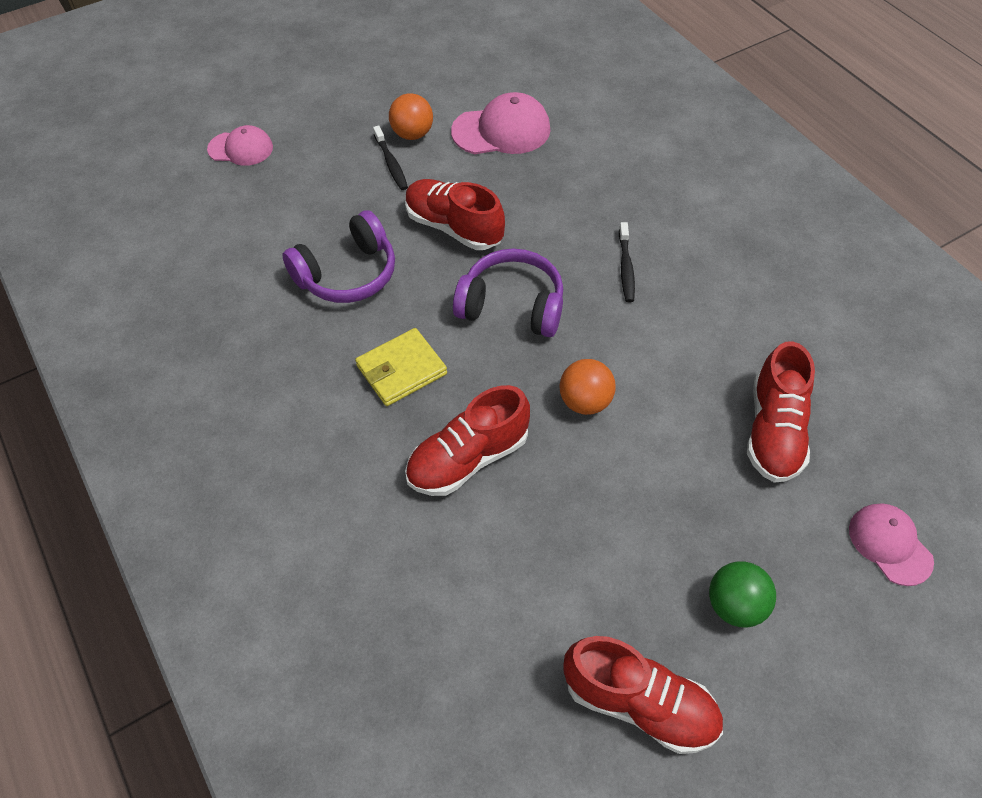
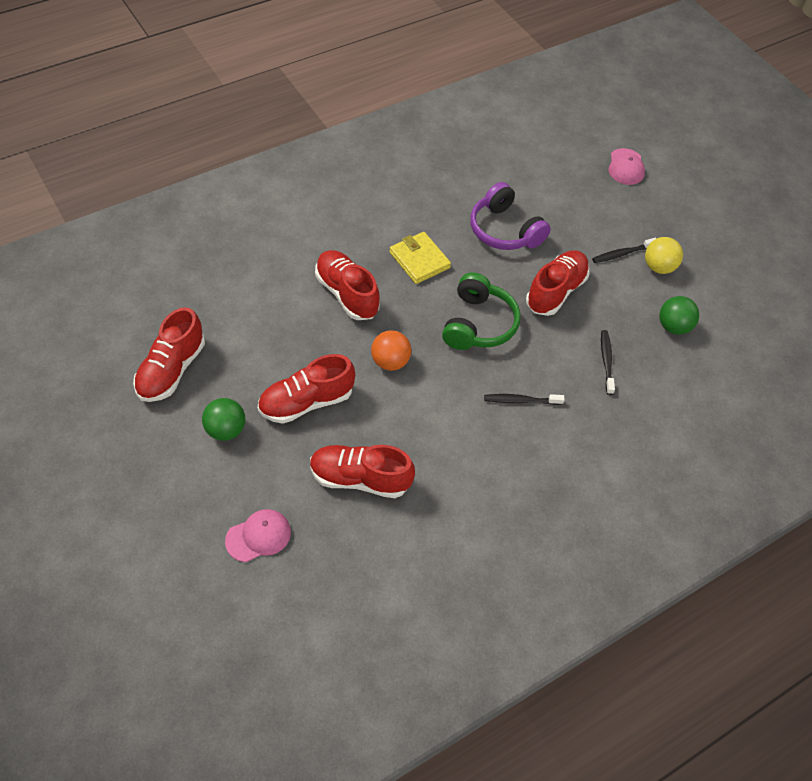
camera: 85 degrees right, 0 degrees up
orange ball [389,93,433,140] -> yellow ball [645,237,683,274]
pink cap [451,92,550,154] -> green ball [659,296,699,335]
purple headphones [453,249,563,337] -> green headphones [442,273,521,350]
none -> red shoe [258,354,355,424]
none -> black toothbrush [601,330,615,395]

